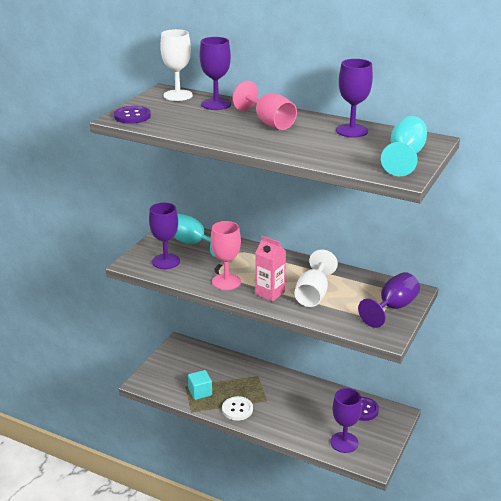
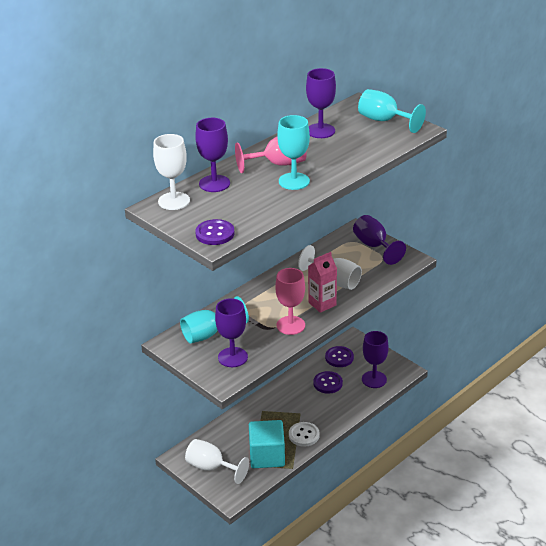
camera: 70 degrees left, 5 degrees up
turquoise cube [188,370,212,400] -> turquoise cube [249,420,285,468], size x1.68
none -> white goblet [185,439,249,484]
none -> turquoise goblet [277,115,310,190]
none -> purple button [313,371,343,394]

